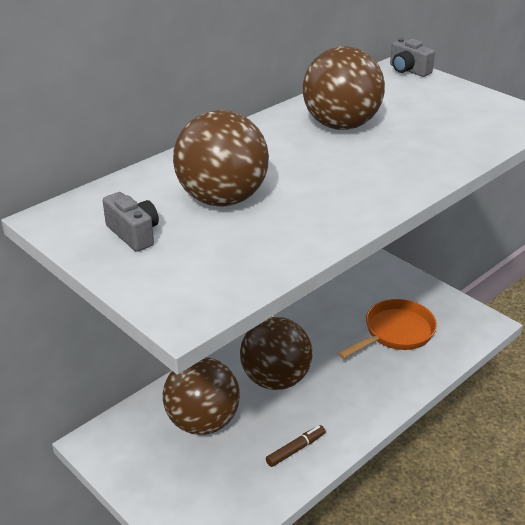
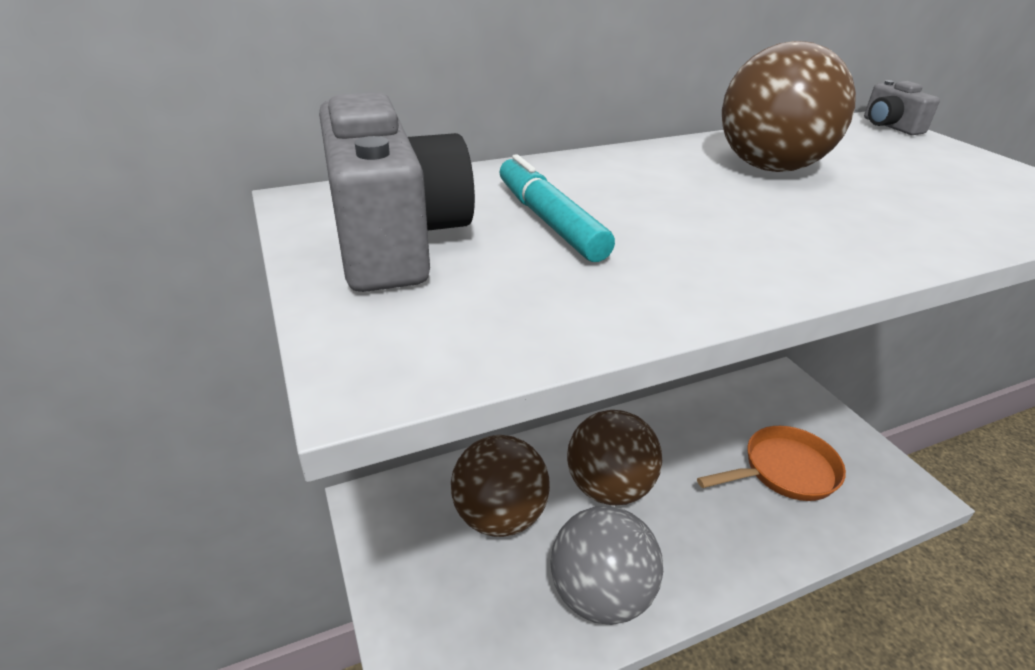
camera: 20 degrees right, 0 degrees up
grey camera [103,192,159,252] -> grey camera [319,92,475,292], size x2.15
brown ball [173,110,269,207] -> turquoise marker [500,154,615,262]
brown marker [266,425,325,467] -> grey ball [550,506,663,625]

